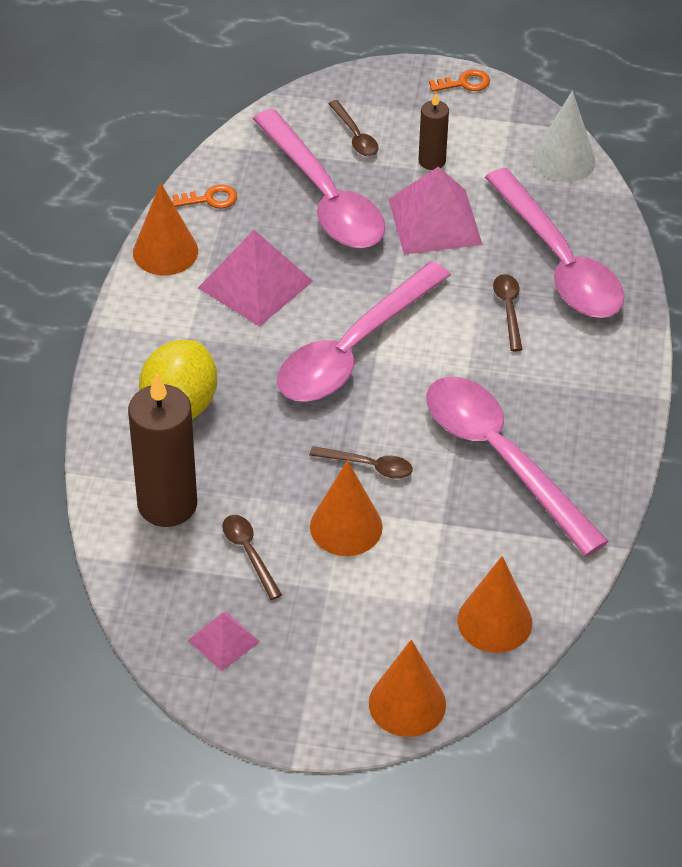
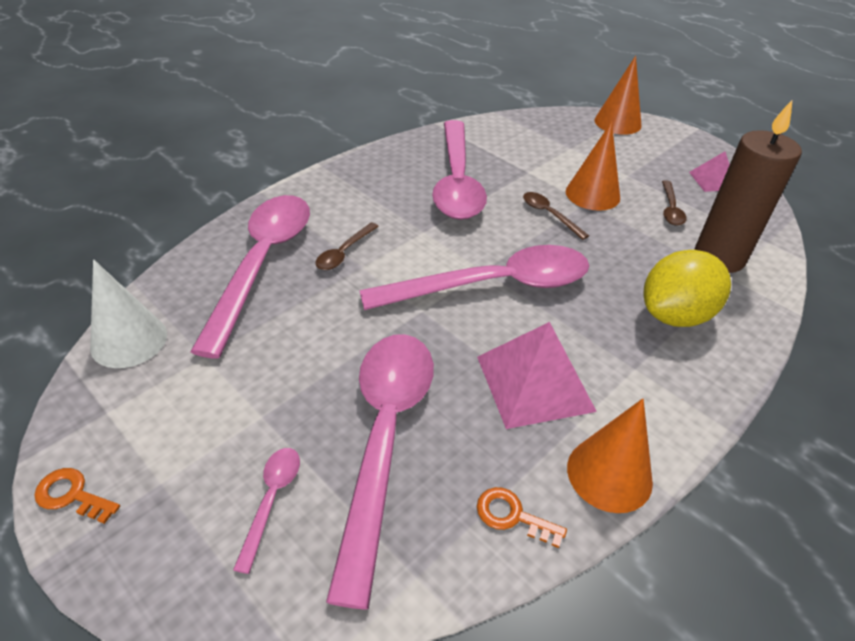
camera: 145 degrees left, 5 degrees down
brown spoon [328,100,379,156] -> pink spoon [233,448,300,574]
pink pyramid [388,167,483,254] -> none
brown candle [418,93,449,170] -> none
orange cone [457,556,532,653] -> none

